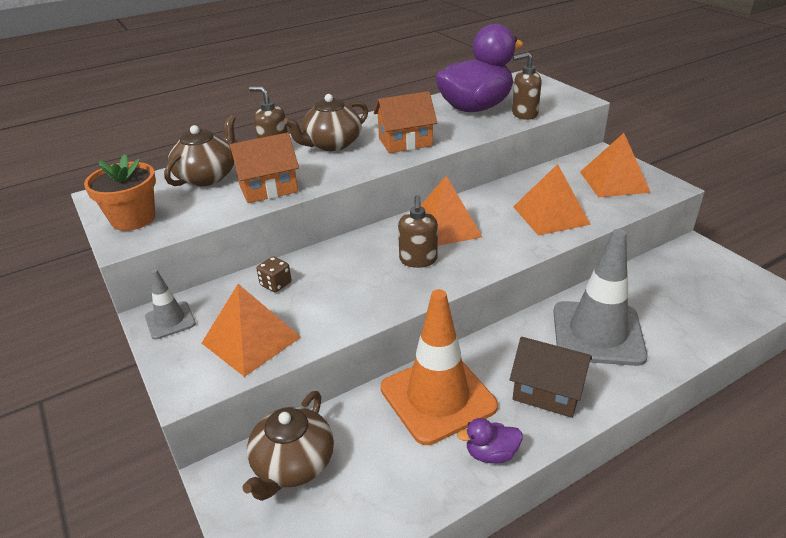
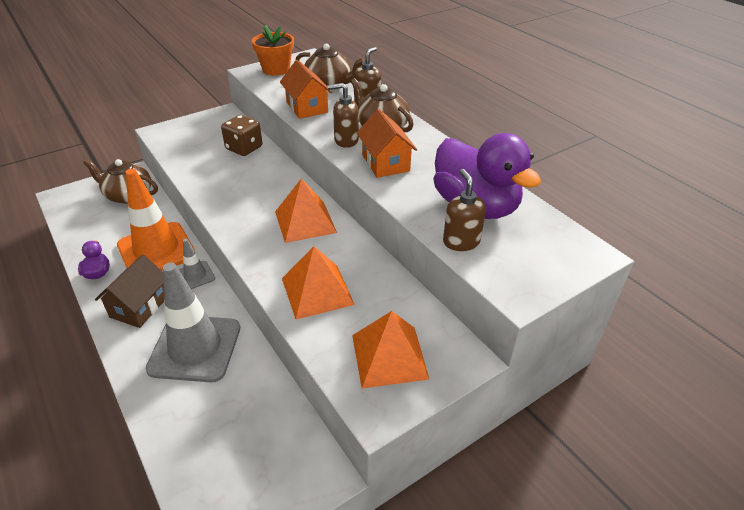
camera: 85 degrees right, 5 degrees up
grey traffic cone [145,269,196,340] -> grey traffic cone moved to [179,239,215,289]
orange pyramid [202,284,301,377] -> none
brown dice [257,257,291,292] -> brown dice [221,115,262,156], size x1.70
brown soap dispenser [398,195,438,268] -> brown soap dispenser moved to [328,83,359,148]

